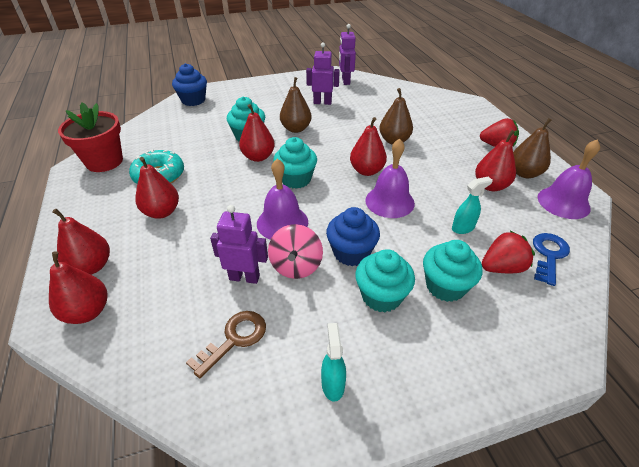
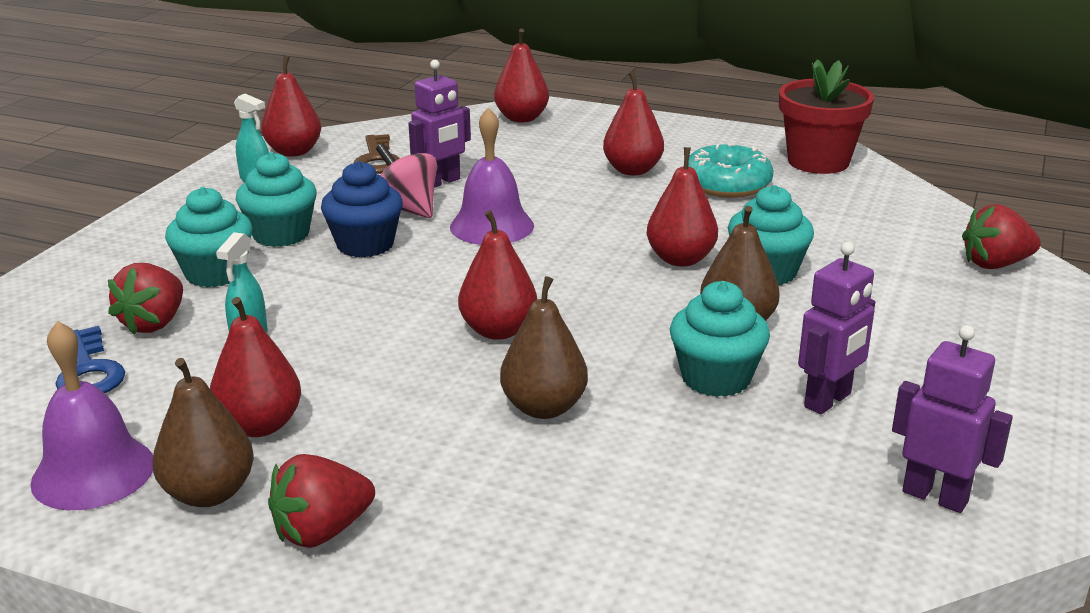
camera: 130 degrees right, 15 degrees down
red pear [52,209,110,275] -> red pear moved to [261,56,321,157]
blue cupcake [172,63,207,106] -> red strawberry [962,204,1041,269]
turquoise cupcake [273,137,317,189] -> turquoise cupcake moved to [670,281,770,397]
purple bell [365,138,415,218] -> none

